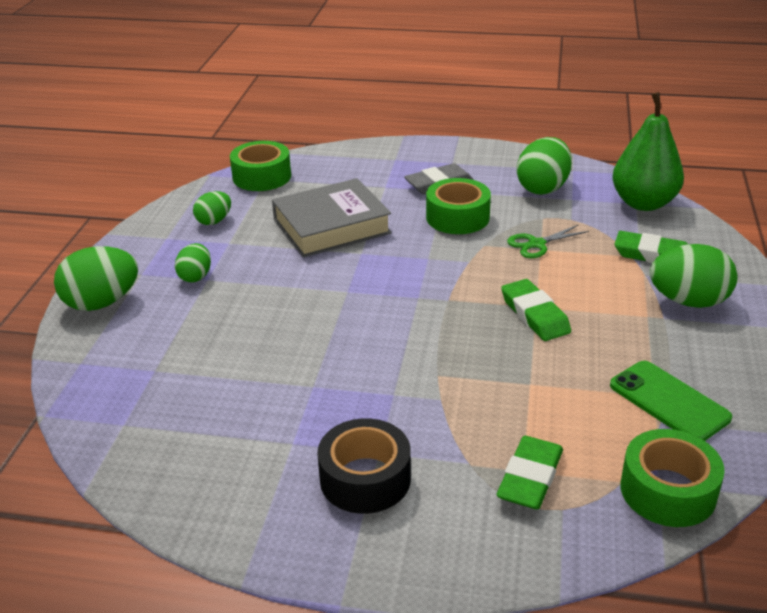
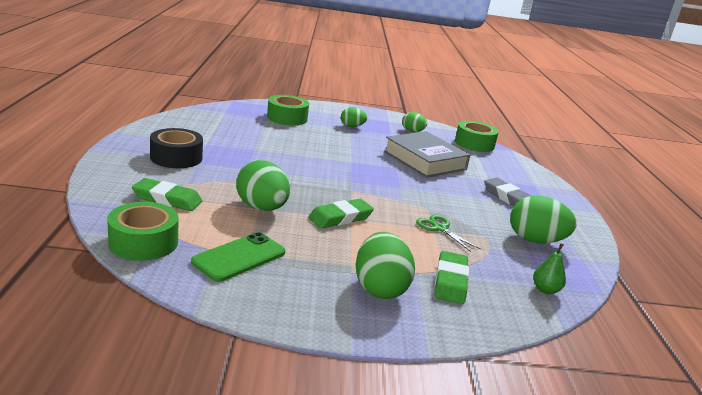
camera: 75 degrees right, 10 degrees down
green egg [54,246,138,311] -> green egg moved to [236,160,290,211]
green tape [426,178,491,234] -> green tape moved to [267,95,309,126]
green pear [612,92,684,211] -> green pear [533,243,566,294], size x0.45

